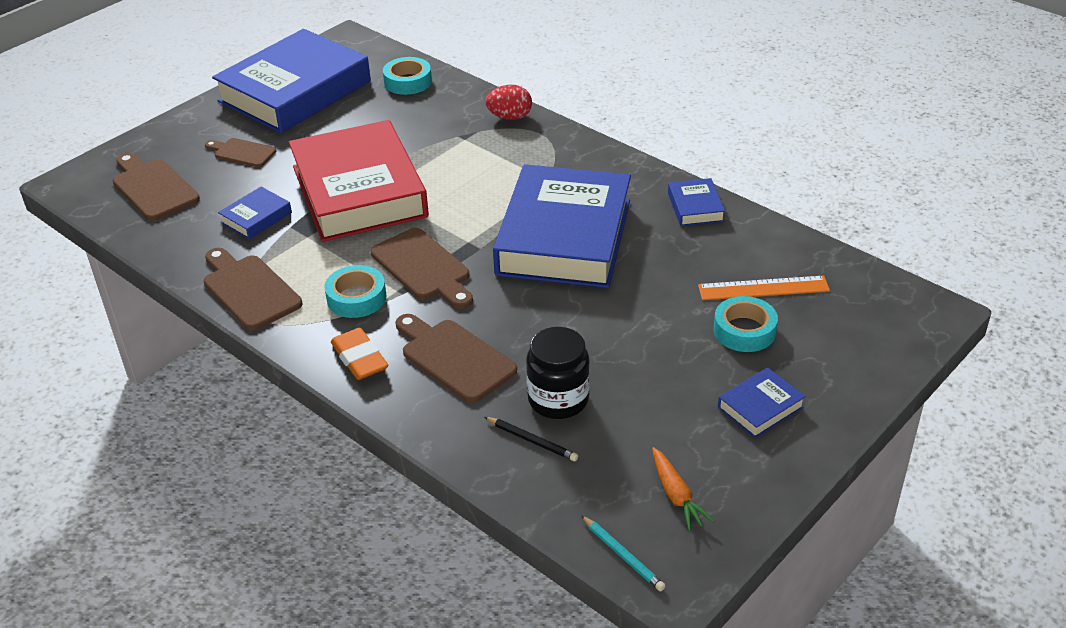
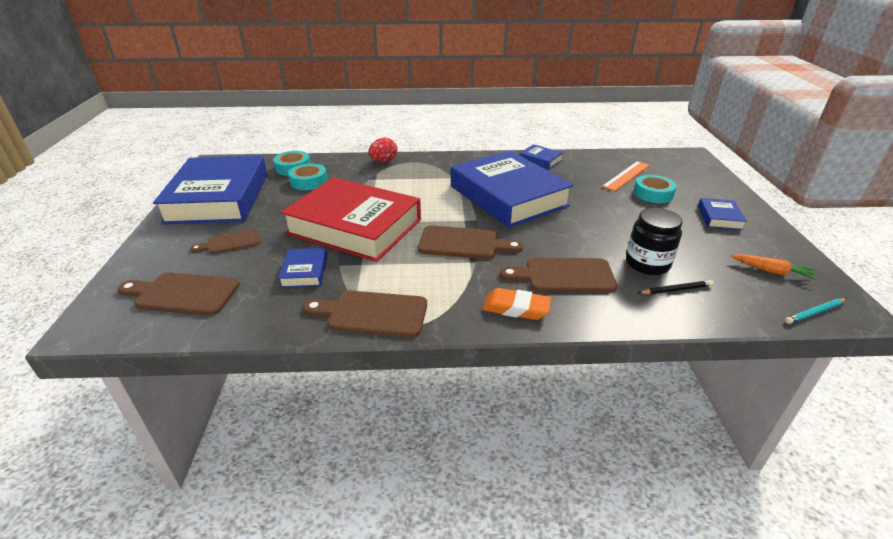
camera: 45 degrees left, 5 degrees down
turquoise tape [324,265,387,318] -> turquoise tape moved to [288,164,327,190]
turquoise pencil [581,515,665,591] -> turquoise pencil turned 150 degrees clockwise [785,298,846,324]

